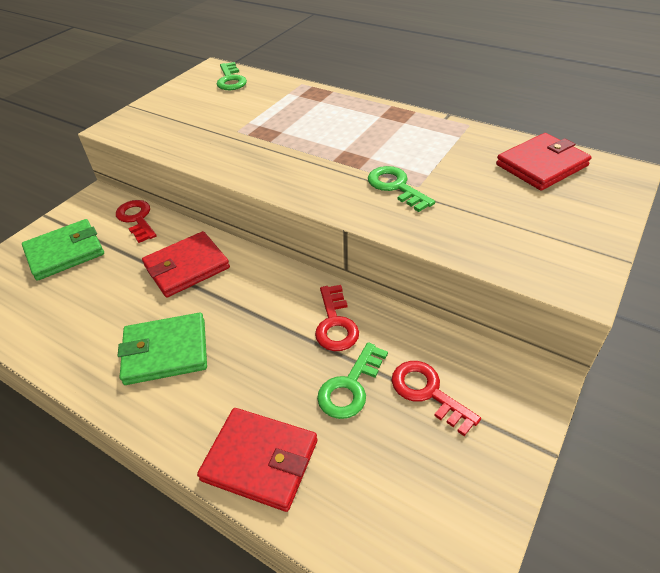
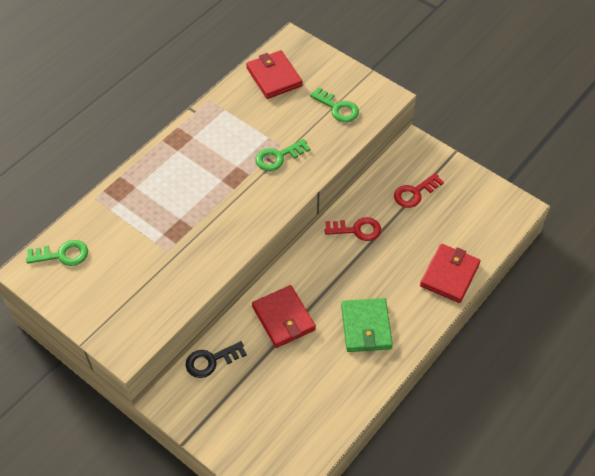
camera: 85 degrees left, 10 degrees up
green wallet [22,219,104,281] -> none
red key [116,200,157,243] -> black key [185,341,247,378]
green key [317,342,388,419] -> green key moved to [310,87,359,122]

